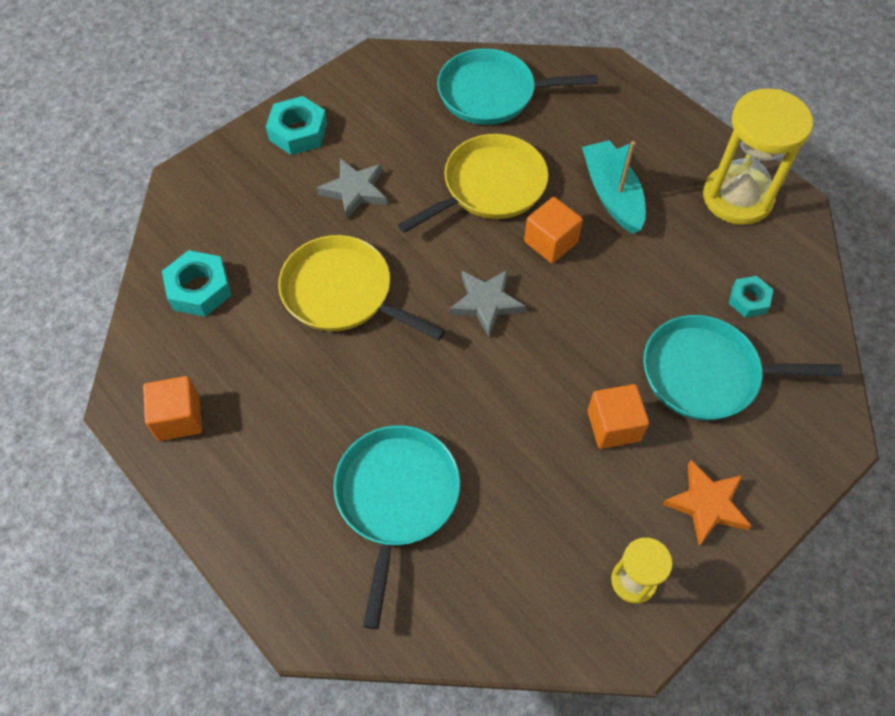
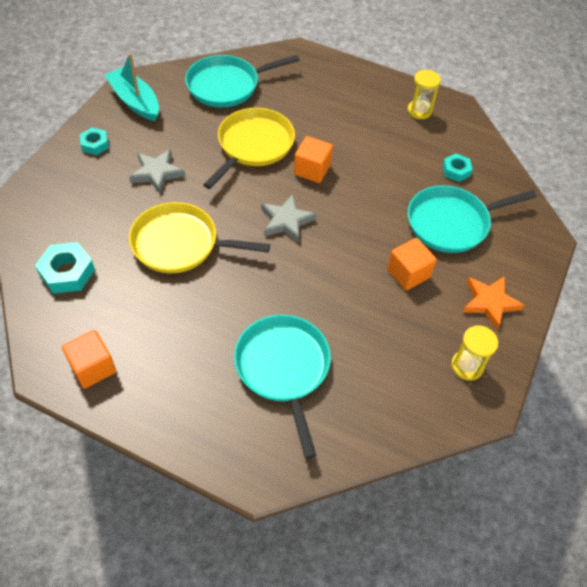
camera: 25 degrees left, 5 degrees down
turquoise nut [266,96,327,155] -> turquoise nut [80,127,109,155], size x0.63
turquoise boat [582,140,646,234] -> turquoise boat moved to [105,53,159,122]
yellow hourglass [703,88,813,225] -> yellow hourglass [407,69,441,119], size x0.51

